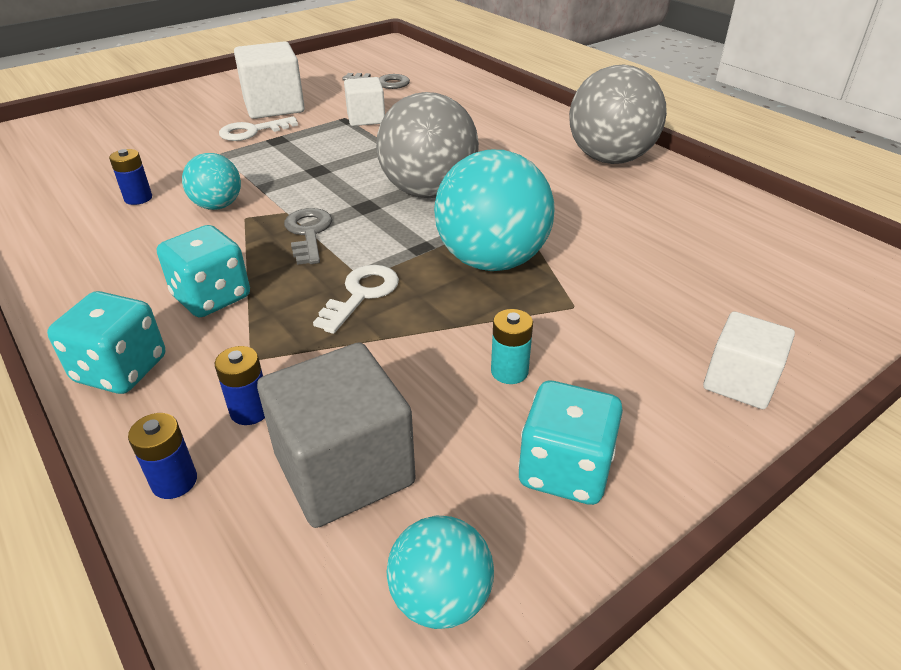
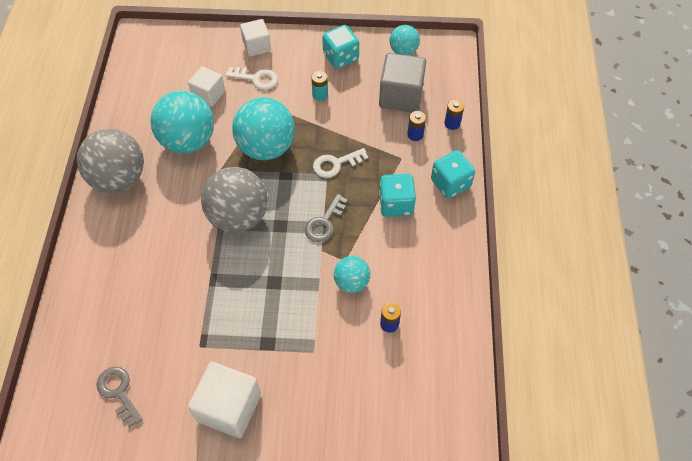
camera: 140 degrees left, 20 degrees up
white key [219,116,298,141] -> white key moved to [226,67,278,90]
white cube [344,77,385,126] -> white cube moved to [188,66,225,107]
none -> turquoise ball [151,91,214,153]

